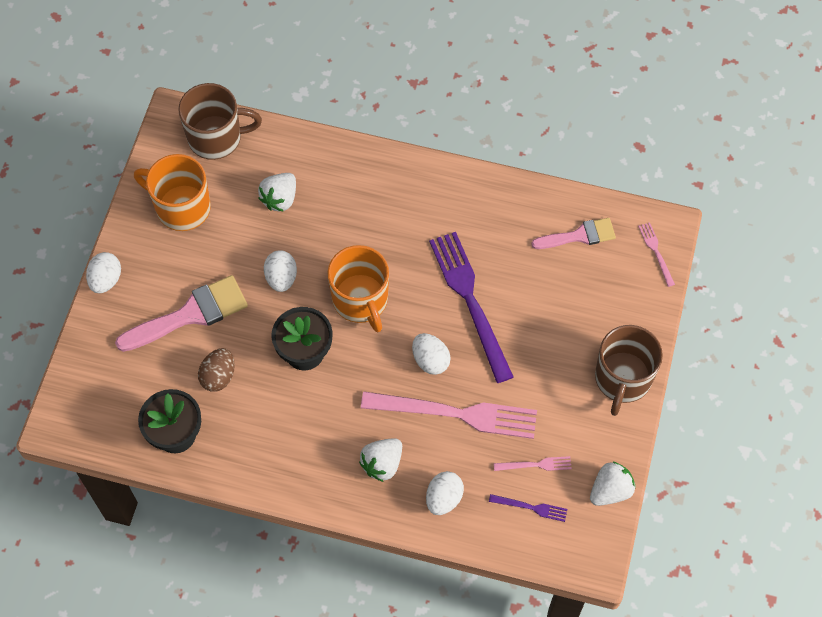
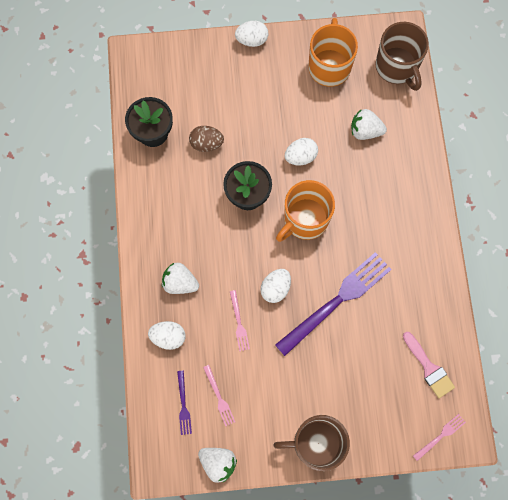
camera: 70 degrees right, 10 degrees up
pink brush [115,275,248,352] -> none
pink fork [361,391,537,439] -> pink fork [230,290,250,351], size x0.44

